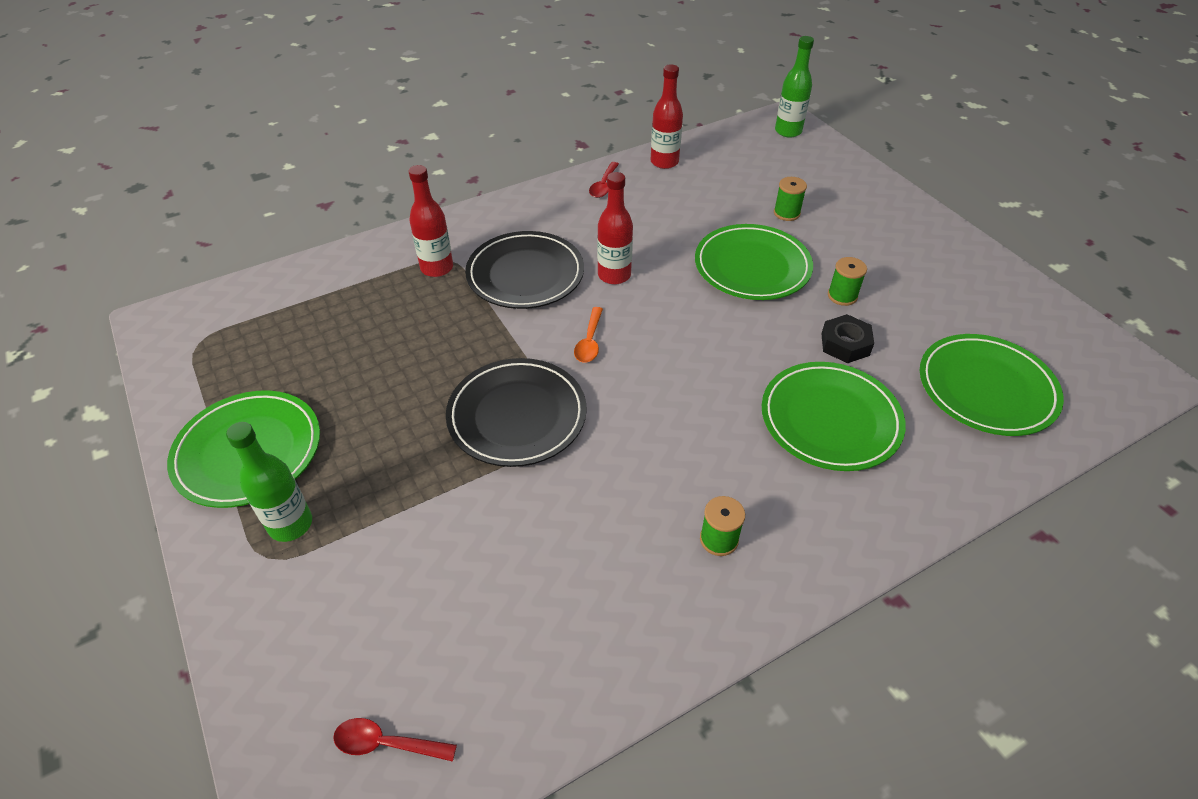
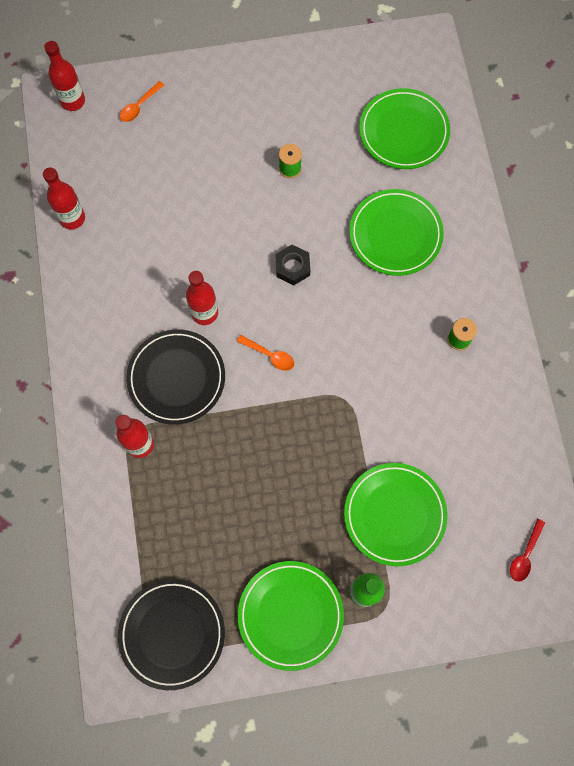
camera: 70 degrees left, 25 degrees up
black plate [446,358,587,467] -> black plate moved to [118,579,225,690]
red spoon [589,162,619,198] -> none
green plate [695,224,813,300] -> green plate moved to [344,463,448,566]
green spool [774,177,807,221] -> none
green bottle [775,36,814,138] -> red bottle [44,41,85,111]
black nut [821,314,874,363] -> black nut moved to [275,245,310,285]
none -> orange spoon [120,81,164,122]

